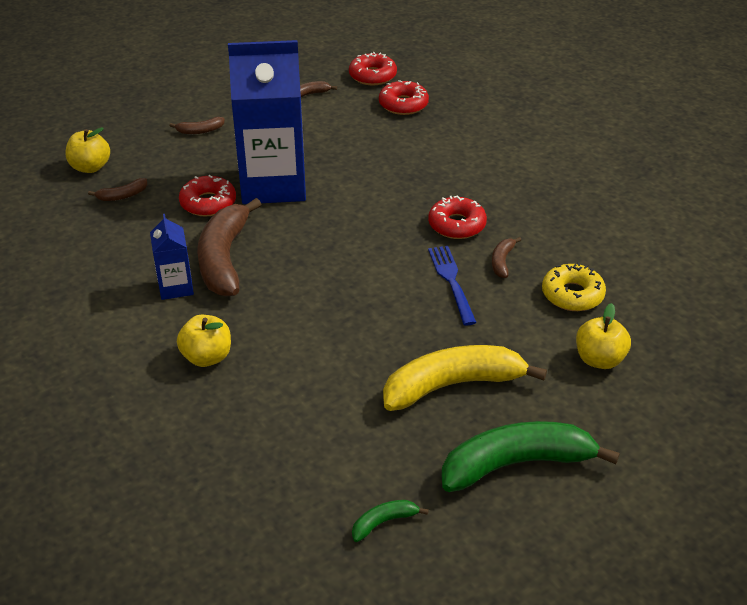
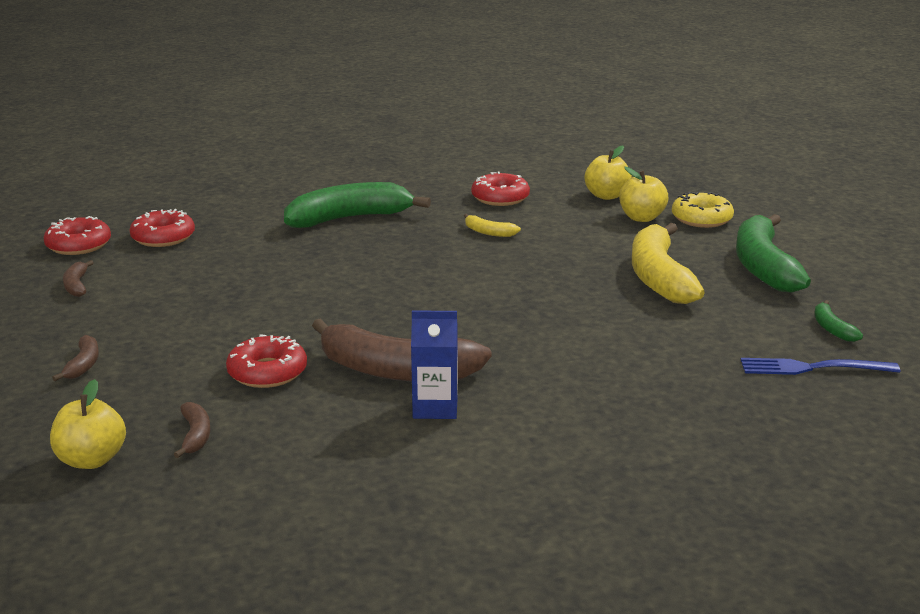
camera: 75 degrees left, 15 degrees down
yellow apple [177,315,231,367] -> yellow apple moved to [585,146,632,200]
blue carton [228,40,306,204] -> none
red donut [428,195,487,239] -> red donut moved to [471,171,530,206]
blue fork [428,246,477,326] -> blue fork moved to [741,358,900,375]
brown banana [492,237,521,278] -> yellow banana [464,214,521,237]
yellow donut [542,262,606,311] -> yellow donut moved to [672,192,734,228]
none -> green banana [284,182,431,228]

